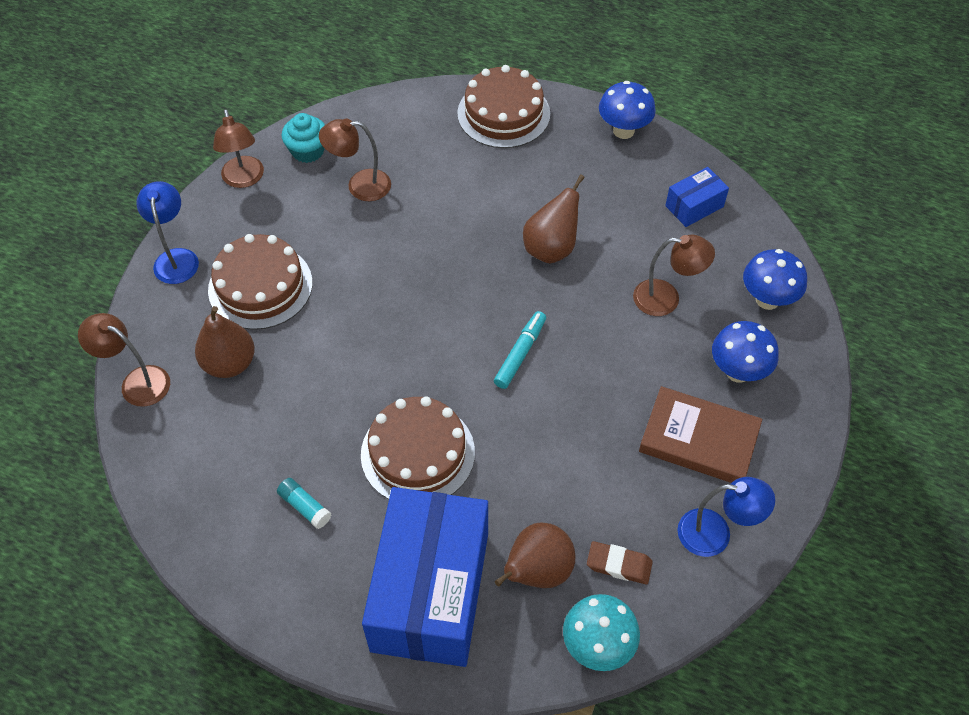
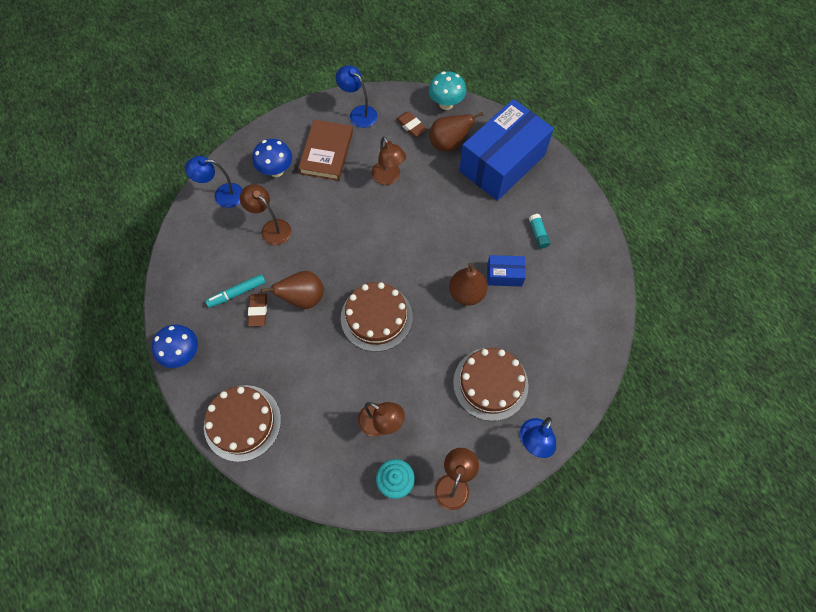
camera: 145 degrees left, 10 degrees up
brown lamp [78,313,170,407] -> brown lamp moved to [371,136,406,185]
brown pear [195,306,255,378] -> brown pear moved to [449,263,488,306]
brown cake [361,396,475,499] -> brown cake moved to [341,282,413,352]
turquoise marker [494,311,546,389] -> turquoise marker moved to [205,274,266,308]
brown book [639,386,762,483] -> brown book turned 45 degrees clockwise [298,120,353,181]
blue box [665,167,729,227] -> blue box moved to [487,255,526,287]
blue mushroom [743,249,807,310] -> blue lamp [185,156,243,208]
none -> brown eraser [248,293,267,327]

